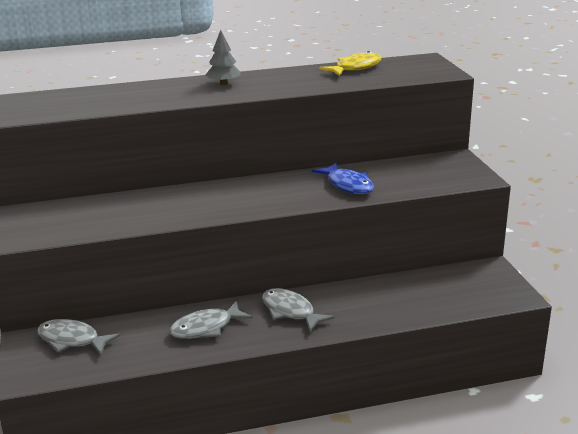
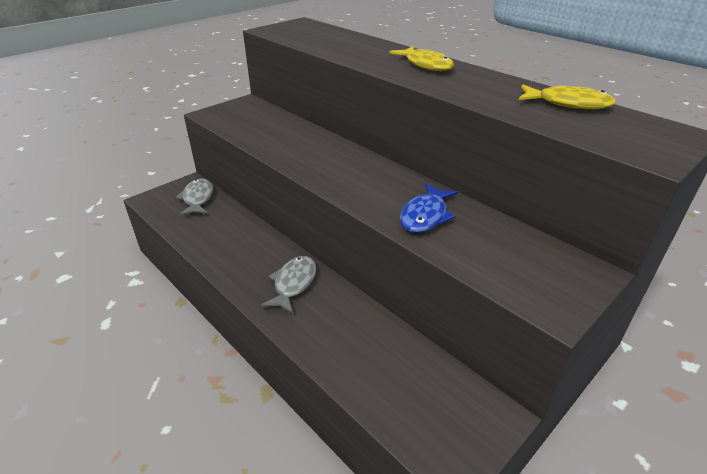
camera: 60 degrees right, 10 degrees up
grey fish [169,301,253,339] -> none
grey tree [206,30,240,85] -> yellow fish [389,46,454,71]

